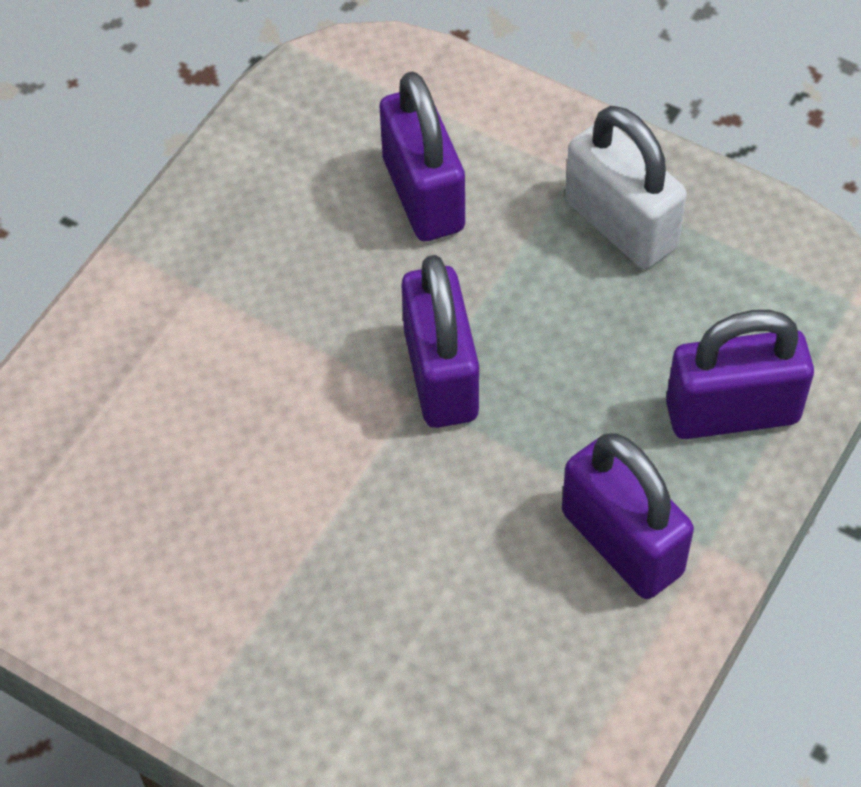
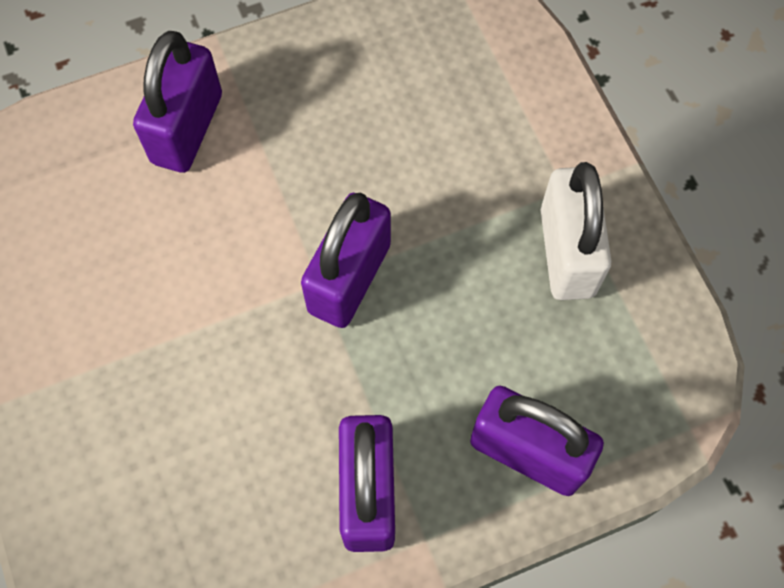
camera: 35 degrees right, 10 degrees up
purple padlock [379,71,465,241] -> purple padlock moved to [133,31,222,173]

